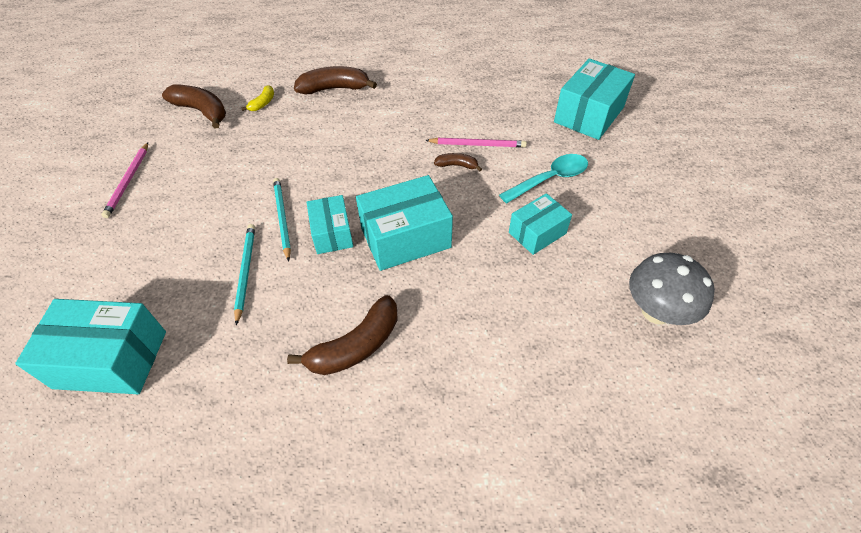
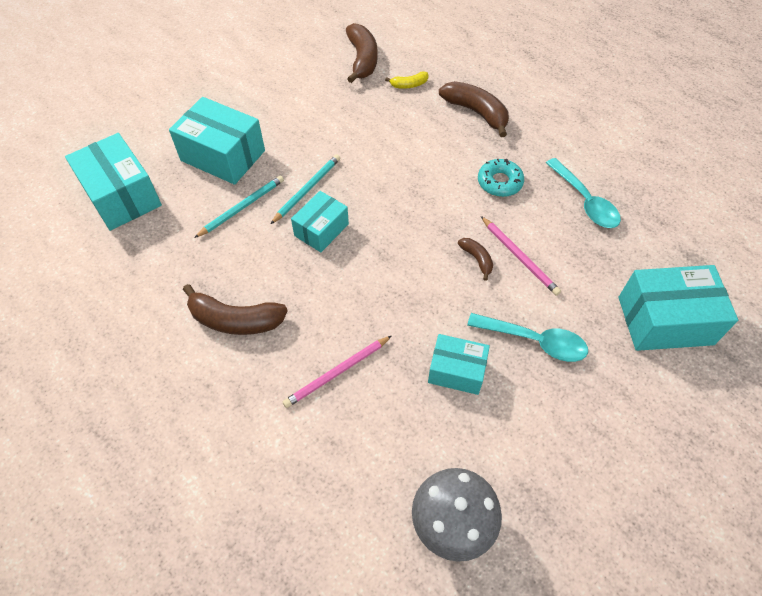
camera: 50 degrees right, 5 degrees up
pink pencil [102,142,148,218] -> pink pencil moved to [283,336,391,408]
turquoise box [356,175,453,271] -> turquoise box moved to [169,97,265,185]
none -> turquoise donut [478,159,524,197]
none -> turquoise spoon [546,158,621,228]

